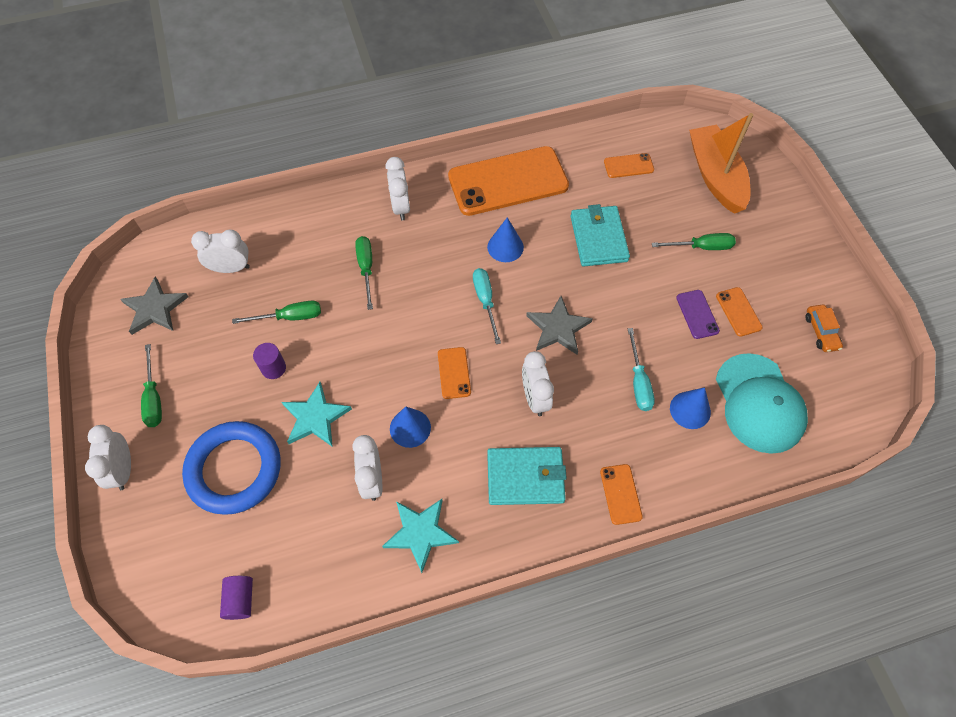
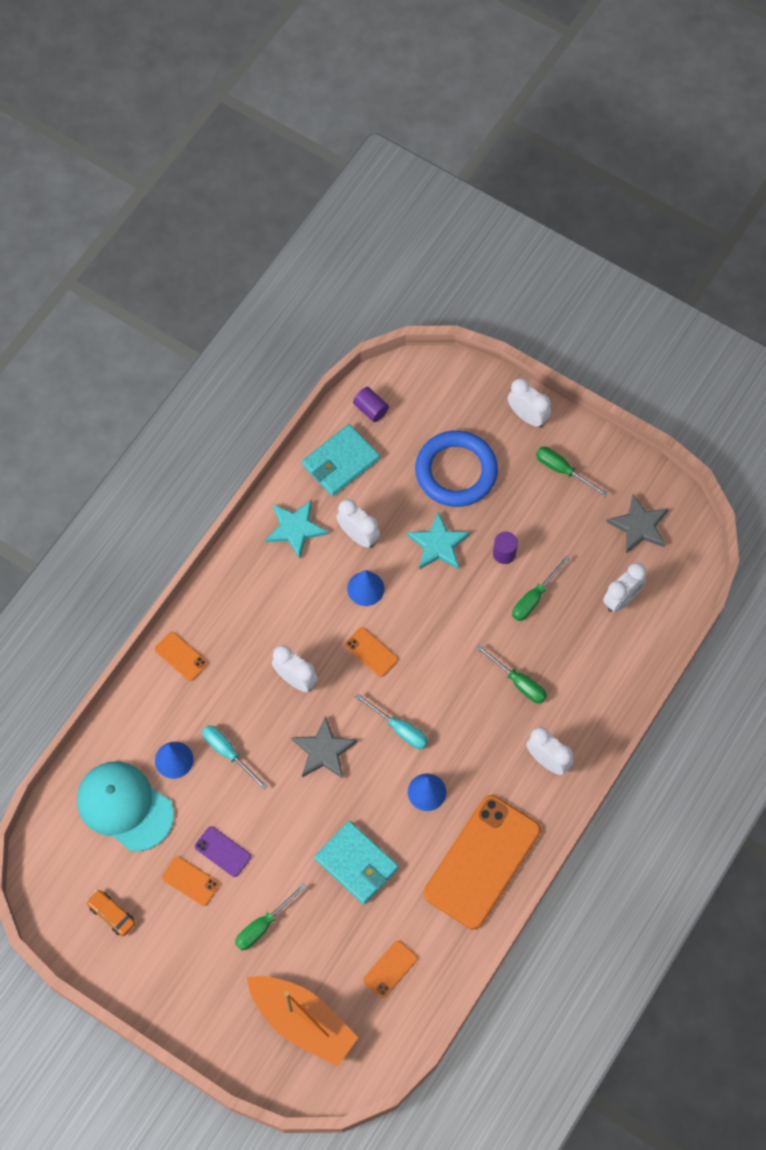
camera: 140 degrees right, 5 degrees up
turquoise wallet [487,447,567,505] -> turquoise wallet moved to [302,424,380,496]

